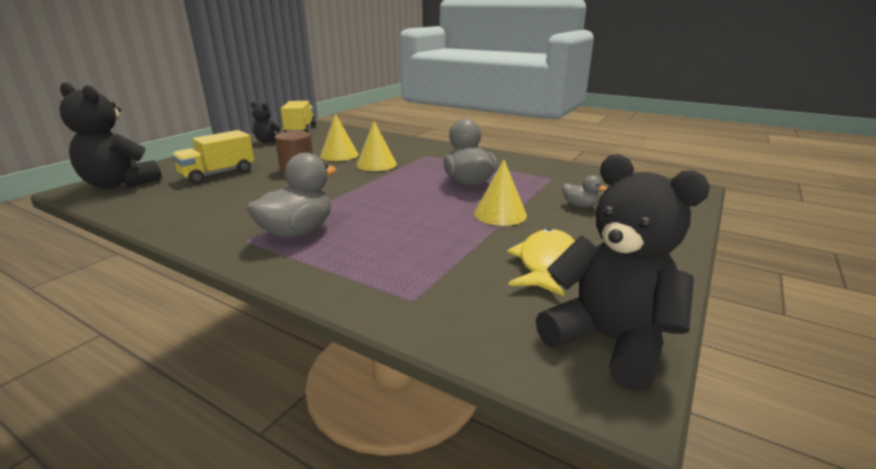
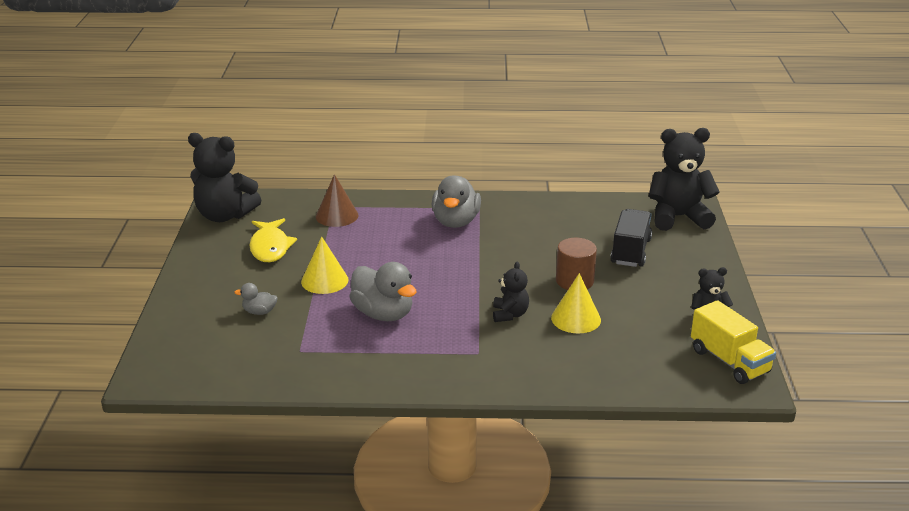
camera: 150 degrees right, 5 degrees up
yellow truck [172,130,254,184] -> black truck [610,209,652,267]
yellow cone [356,121,397,171] -> black teddy bear [493,261,529,322]
none -> brown cone [316,174,359,227]

